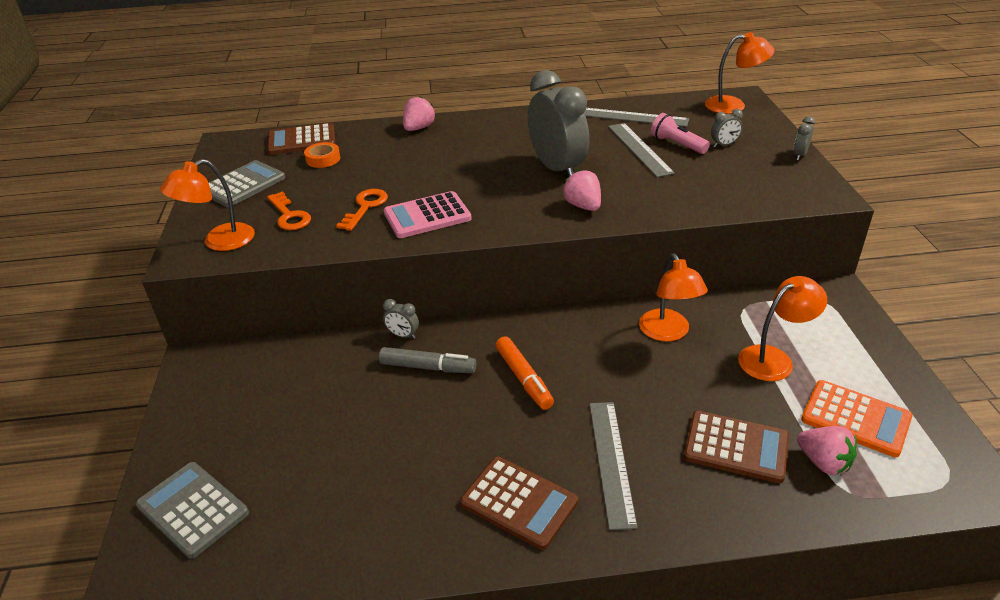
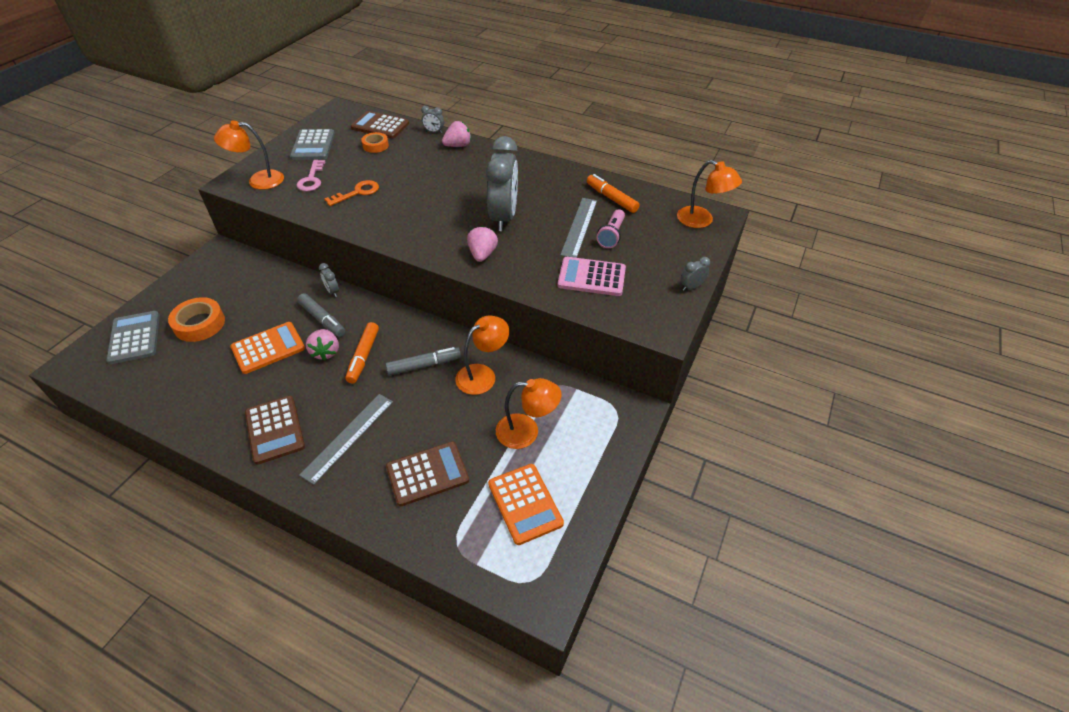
camera: 30 degrees right, 10 degrees up
grey calculator [209,160,285,207] -> grey calculator turned 105 degrees clockwise [290,129,335,160]
orange key [267,191,311,230] -> pink key [296,160,325,191]
pink calculator [384,191,472,238] -> pink calculator moved to [557,257,626,296]
grey ruler [584,108,689,127] -> orange marker [587,174,640,213]
orange lamp [639,253,708,341] -> orange lamp turned 150 degrees counterclockwise [455,315,509,395]
pink flashlight [651,113,710,154] -> pink flashlight turned 150 degrees counterclockwise [597,209,625,248]
brown calculator [684,411,789,483] -> brown calculator turned 75 degrees counterclockwise [386,441,469,506]
grey clock [711,109,743,147] -> grey clock moved to [421,106,444,133]
pink strawberry [797,426,857,475] -> pink strawberry moved to [306,329,339,361]
none -> orange tape [168,297,225,342]
none -> orange calculator [230,322,305,374]
none -> grey marker [385,347,461,376]

